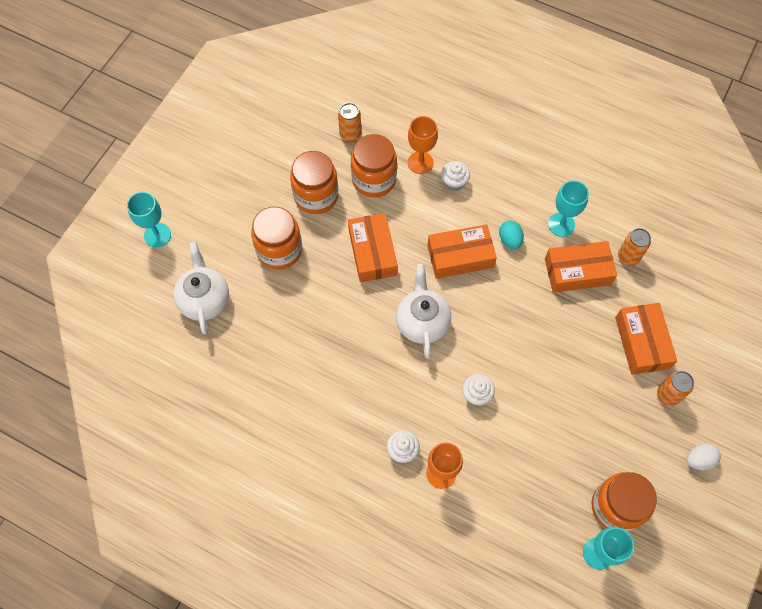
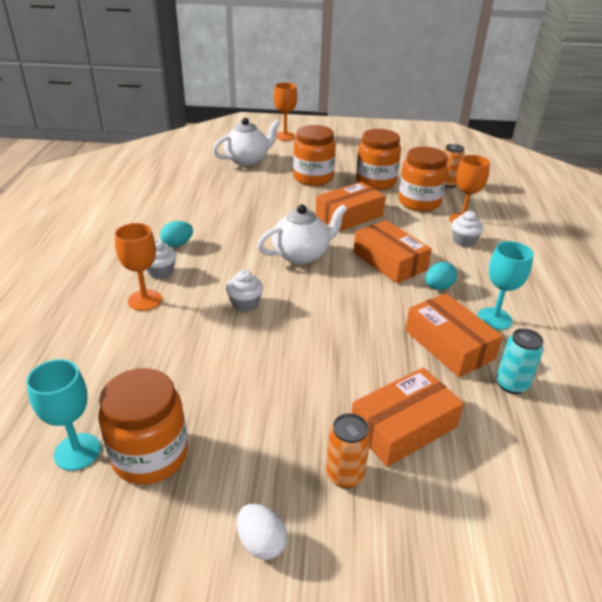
camera: 65 degrees right, 30 degrees down
turquoise goblet [127,192,171,248] -> orange goblet [274,82,297,141]
orange can [618,228,651,266] -> turquoise can [496,328,544,394]
none -> turquoise egg [160,221,193,247]

